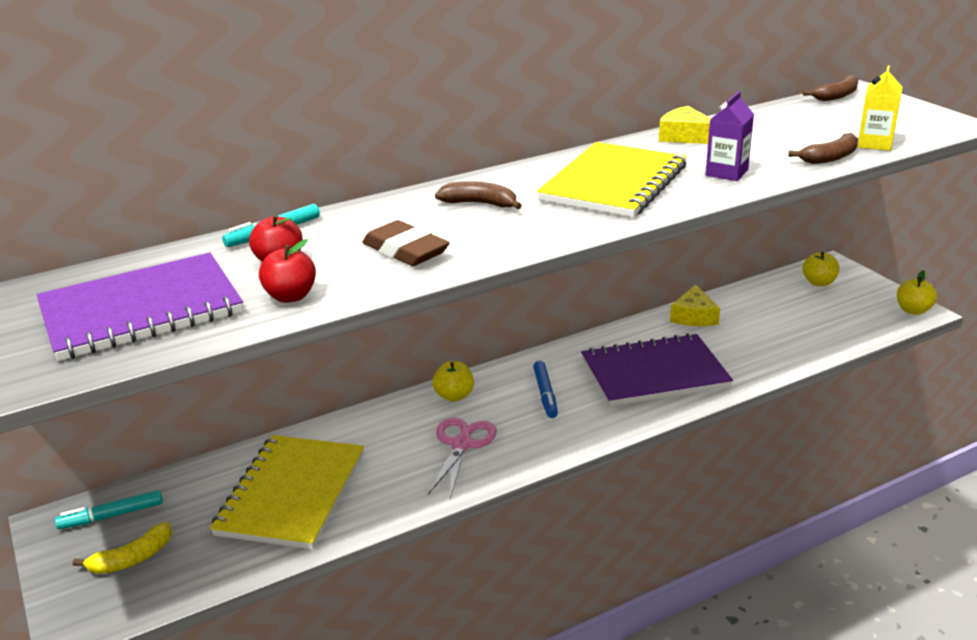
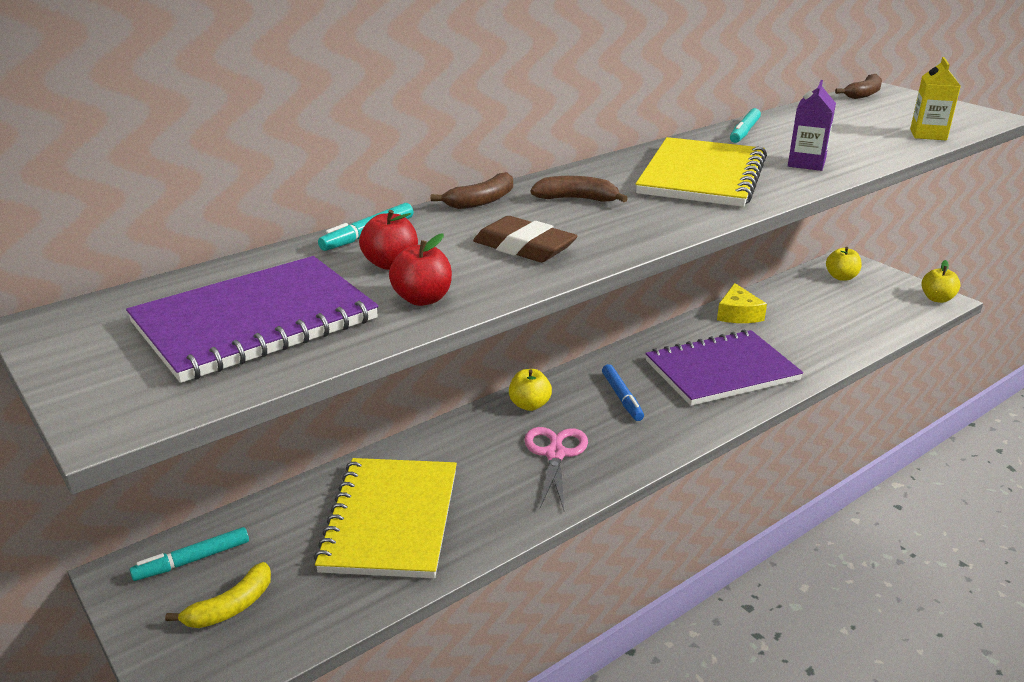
camera: 10 degrees left, 0 degrees up
yellow cheese [659,106,711,144] -> turquoise marker [730,108,761,143]
brown banana [788,133,858,164] -> brown banana moved to [431,172,513,209]

